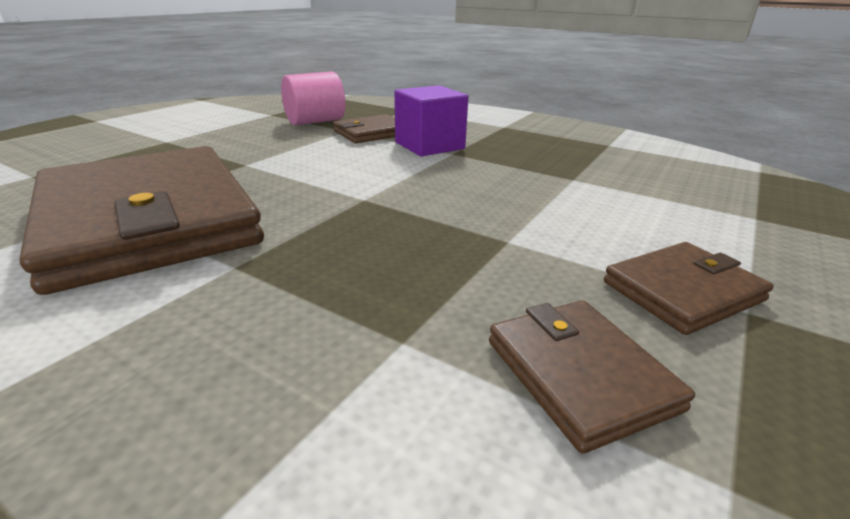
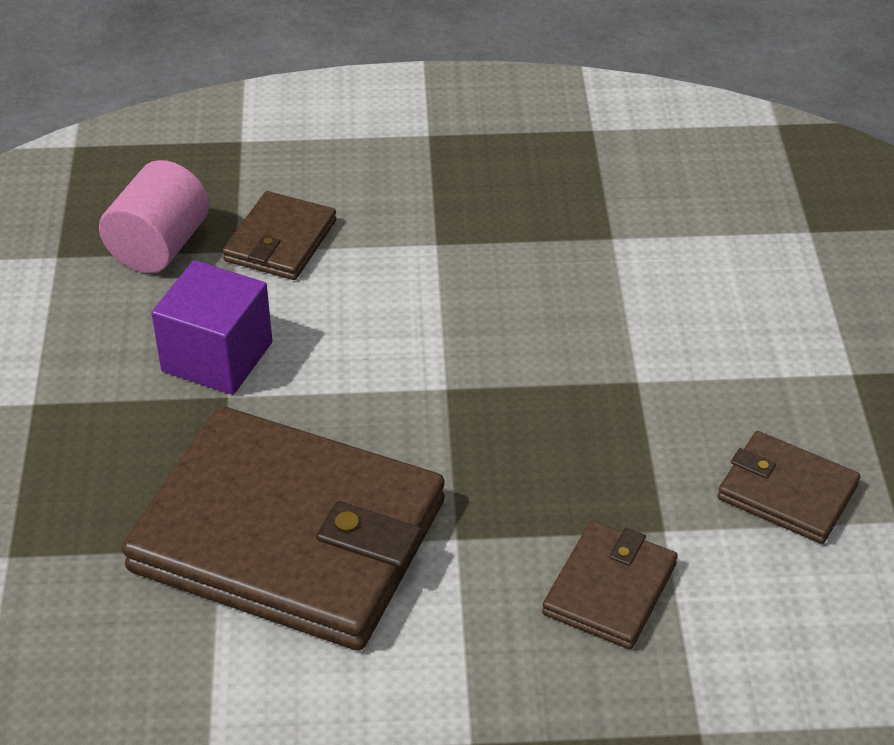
camera: 35 degrees left, 15 degrees up
purple cube [395,85,468,156] -> purple cube moved to [151,260,273,395]
brown wallet [604,242,774,335] -> brown wallet moved to [542,521,678,649]

